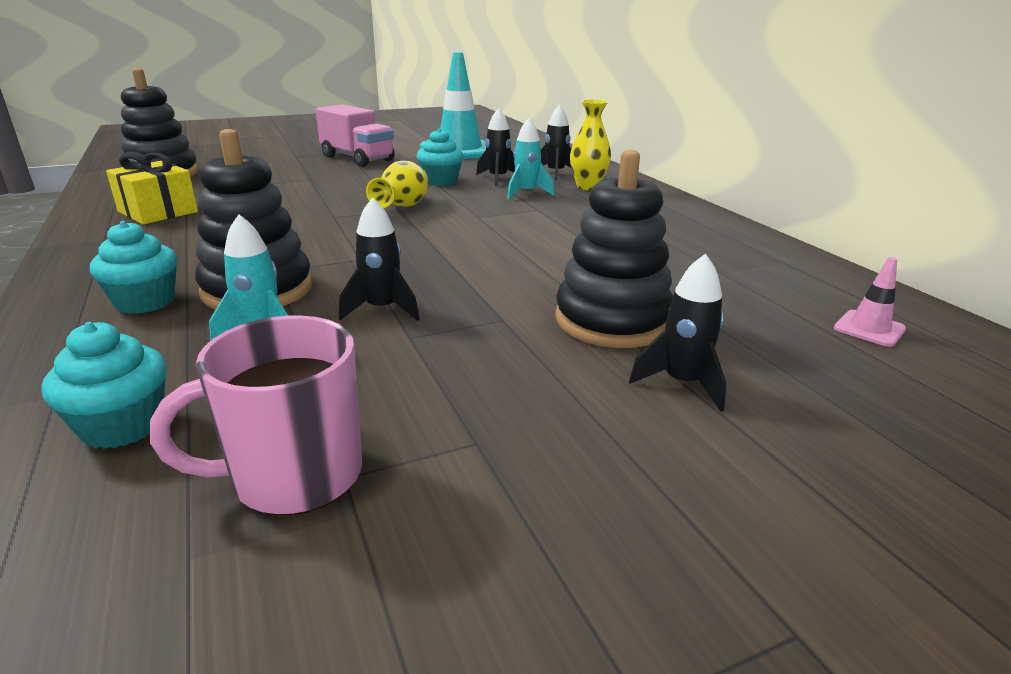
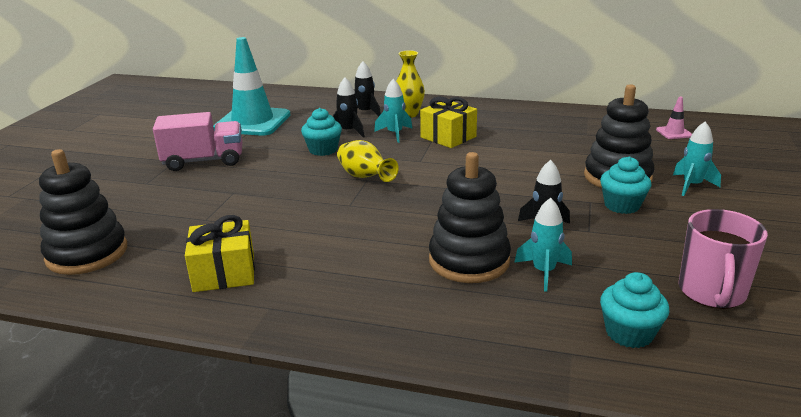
camera: 50 degrees left, 0 degrees up
turquoise cupcake [90,221,177,314] -> turquoise cupcake moved to [600,156,651,214]
black rocket [629,253,727,412] -> turquoise rocket [673,121,721,196]
none -> yellow gift [420,97,477,148]

